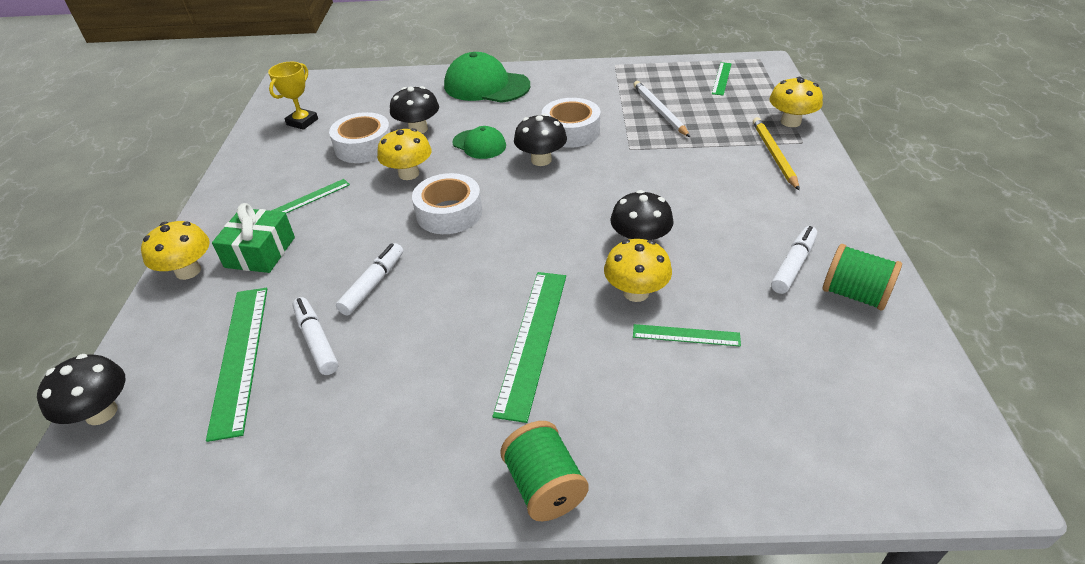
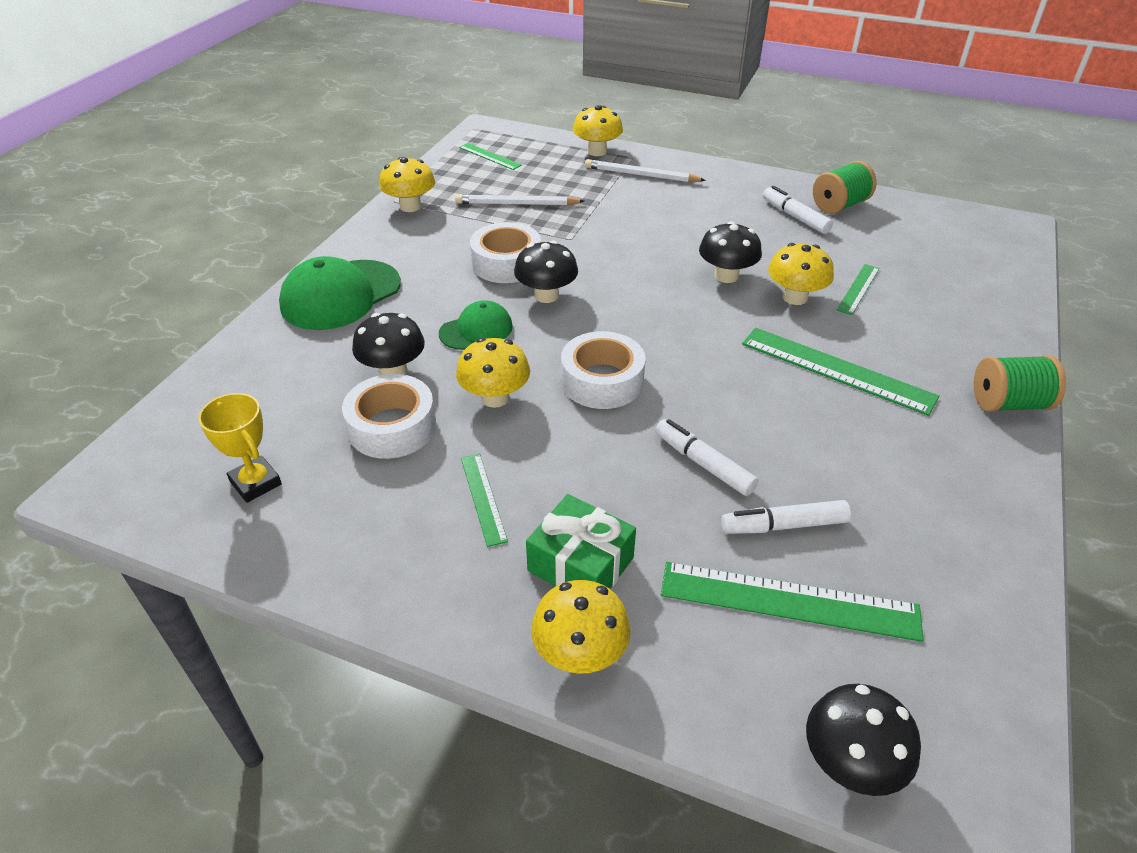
camera: 70 degrees left, 0 degrees up
yellow pencil [753,117,800,190] -> white pencil [585,159,706,182]
none -> yellow mushroom [379,157,435,212]

